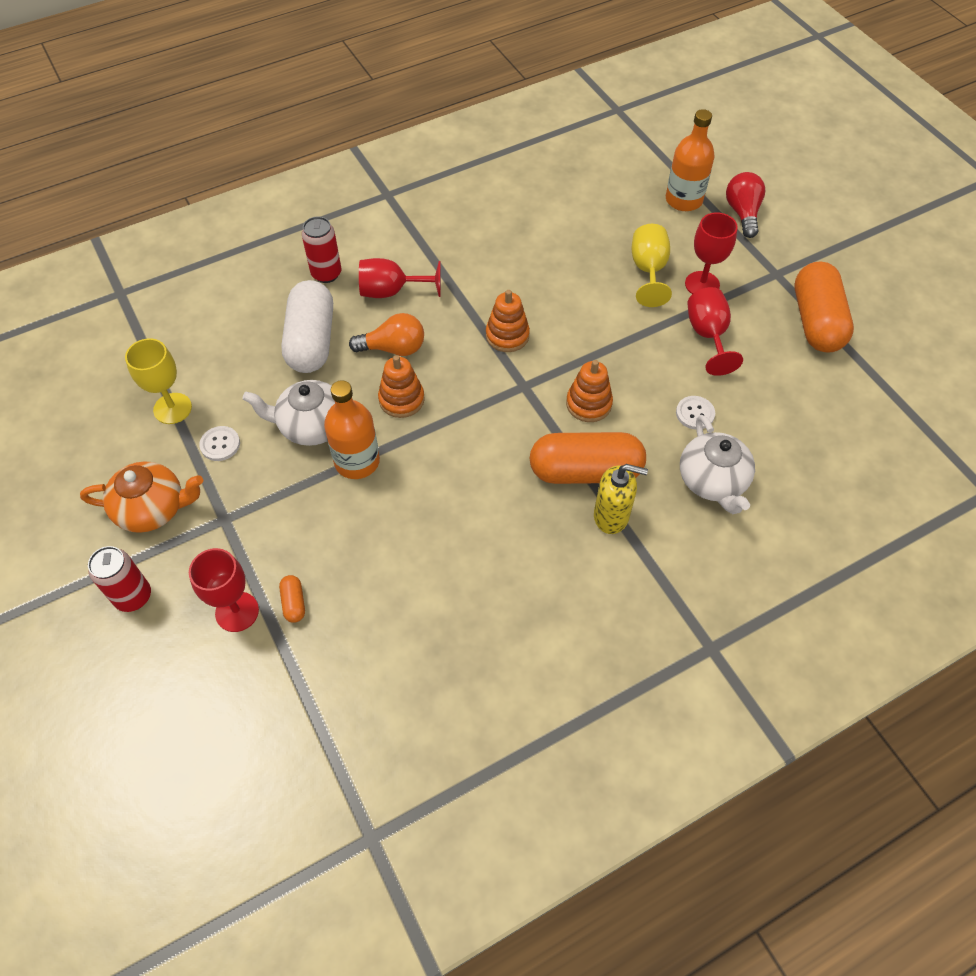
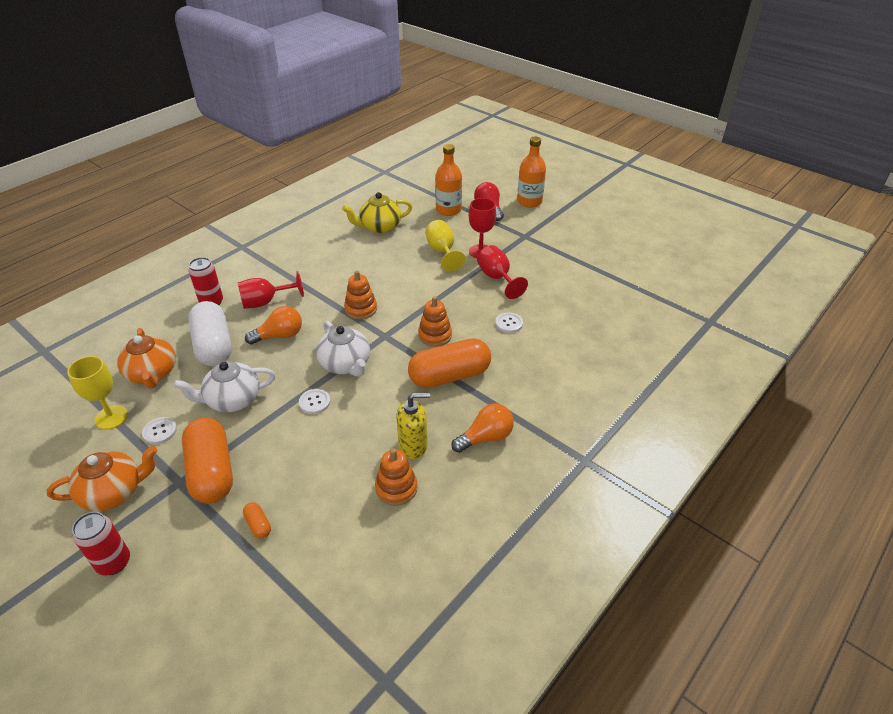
camera: 20 degrees left, 15 degrees down
red goblet [189,548,259,632] -> none
orange bottle [324,380,380,479] -> orange bottle moved to [517,136,546,208]
orange stacking toy [378,355,425,418] -> orange stacking toy moved to [375,449,417,506]
yellow soap dispenser [594,464,648,534] -> yellow soap dispenser moved to [396,393,430,459]
white teapot [680,415,755,514] -> white teapot moved to [316,321,370,377]
orange capsule [795,262,854,353] -> orange capsule moved to [182,418,233,504]
none -> orange teapot [117,328,176,389]
none -> white button [299,389,330,414]
none -> yellow teapot [342,192,412,233]
none -> orange light bulb [451,403,514,453]

